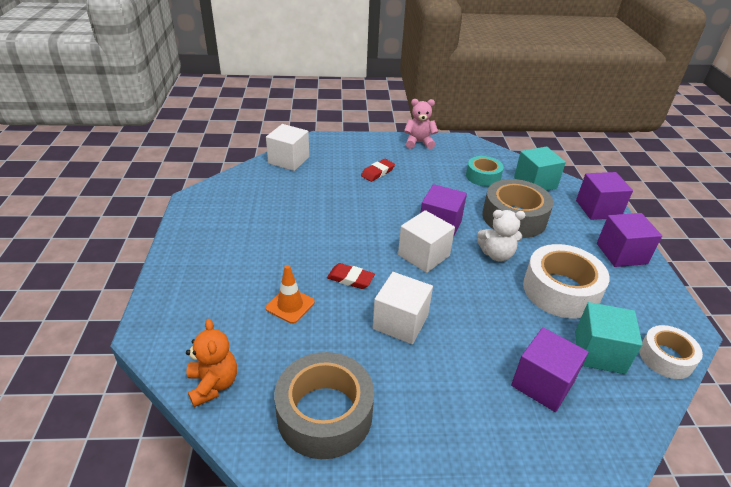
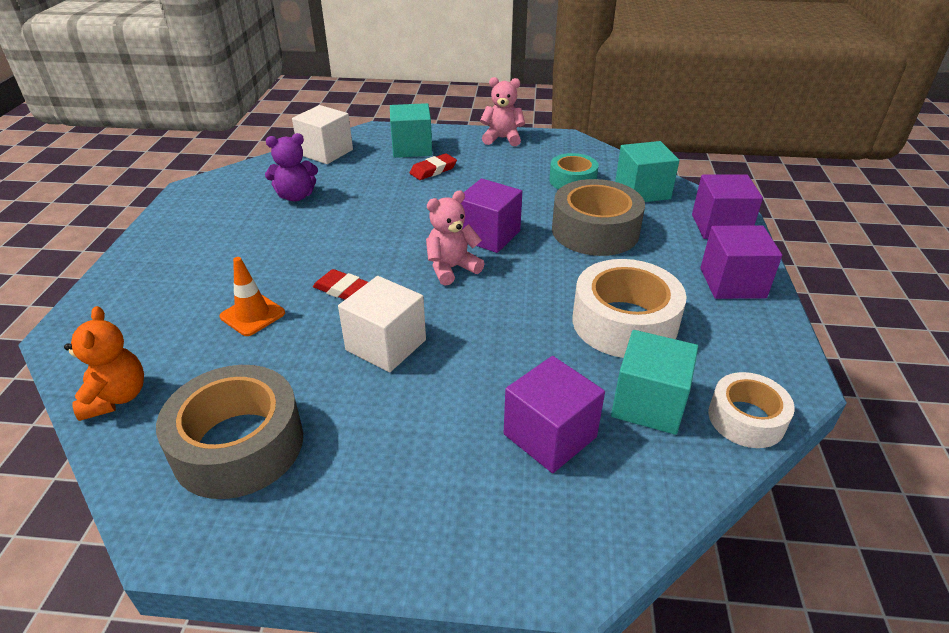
camera: 10 degrees right, 0 degrees up
white cube [398,210,455,273] -> pink teddy bear [426,190,485,285]
white teddy bear [477,210,525,262] -> none
none -> purple teddy bear [265,133,318,201]
none -> turquoise cube [390,103,432,158]

